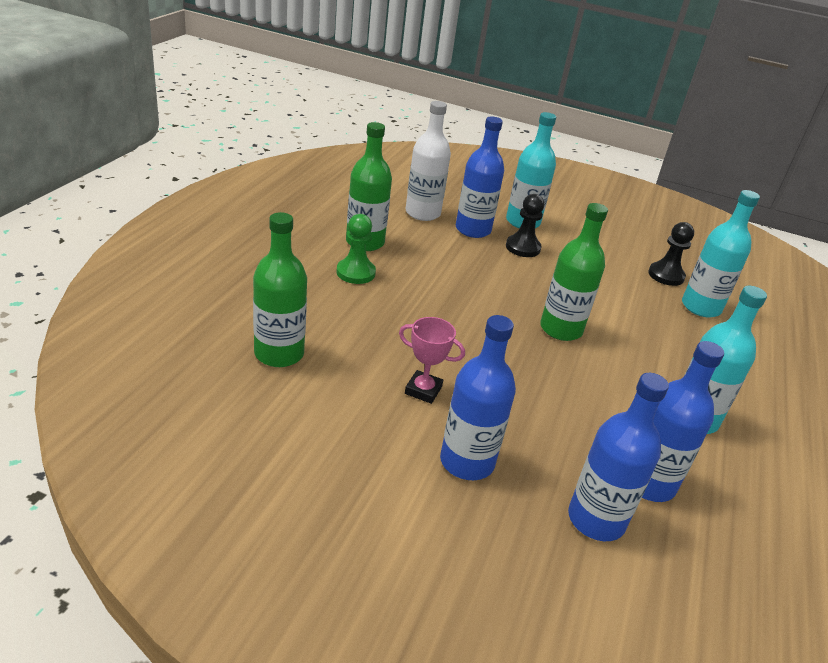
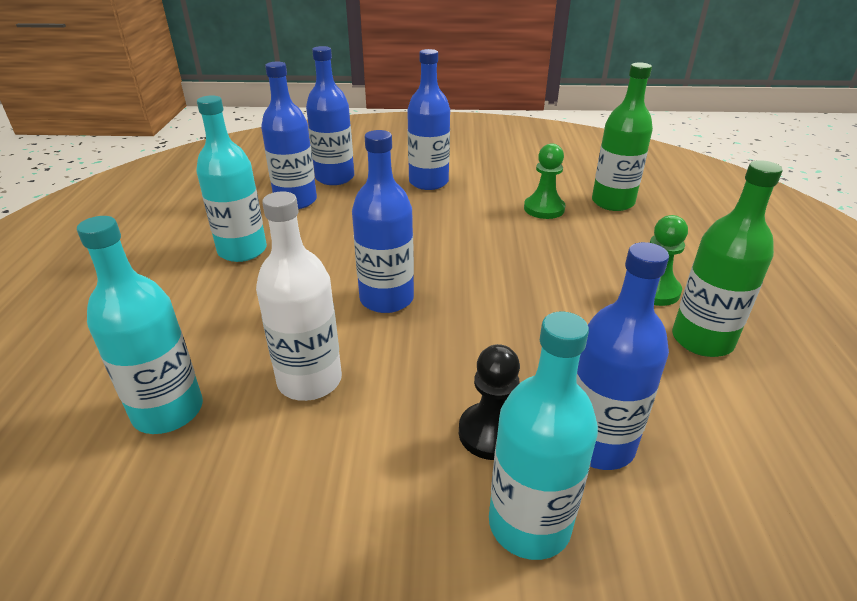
camera: 165 degrees right, 0 degrees up
pink trophy [399,317,465,404] -> none
white bottle [406,101,451,221] -> white bottle moved to [256,191,342,401]
green bottle [540,203,608,341] -> blue bottle [352,130,414,313]
black pawn [648,222,694,286] -> none
none -> green pawn [524,143,565,219]

